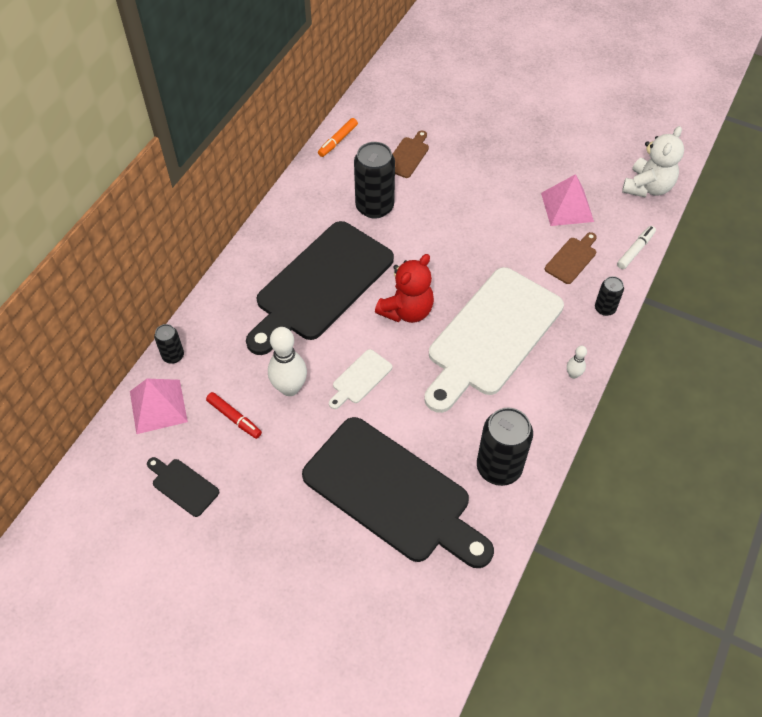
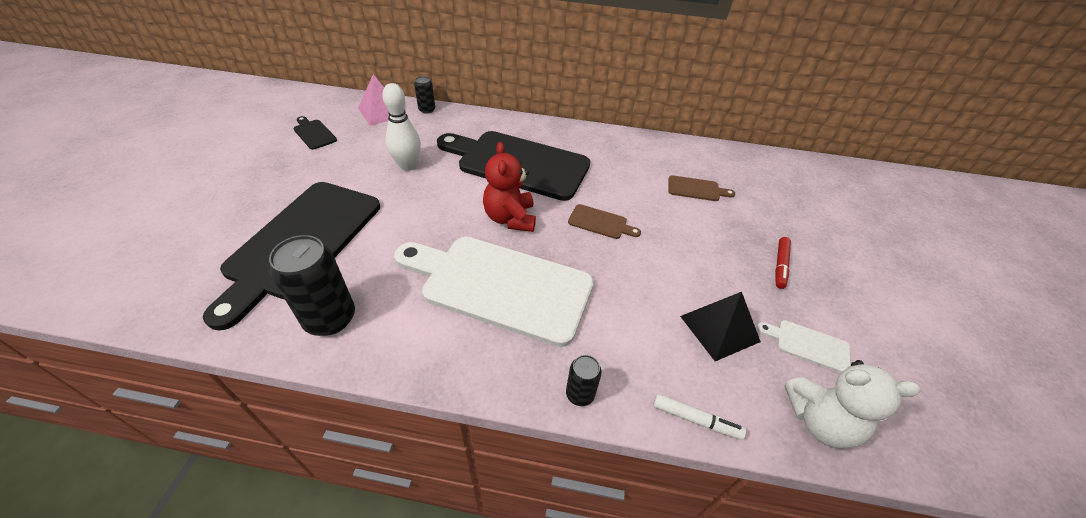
camera: 70 degrees right, 10 degrees down
black cutting board [147,457,219,517] -> black cutting board turned 60 degrees counterclockwise [293,116,337,150]
red marker [206,392,262,439] -> red marker moved to [775,237,791,289]
orange marker [318,118,358,157] -> none
white cutting board [329,349,392,409] -> white cutting board moved to [757,320,850,373]
black can [354,142,395,219] -> none
red teddy bear [375,254,434,323] -> red teddy bear turned 60 degrees clockwise [483,142,536,232]
pink pyramid [541,174,594,226] -> black pyramid [680,292,761,361]
brown cutting board [545,232,597,284] -> brown cutting board moved to [568,204,641,239]
white bowling pin [567,346,587,379] -> none

